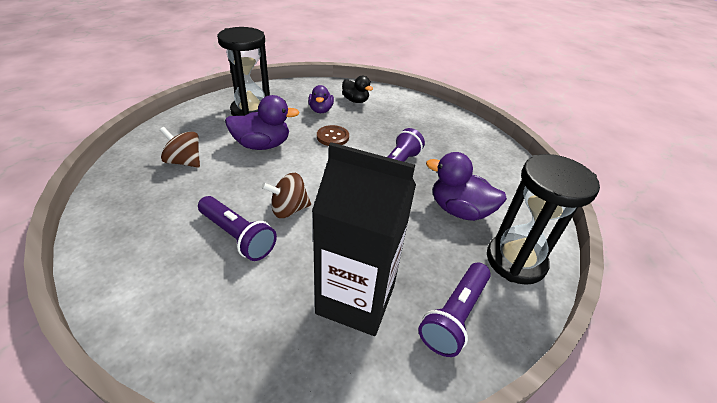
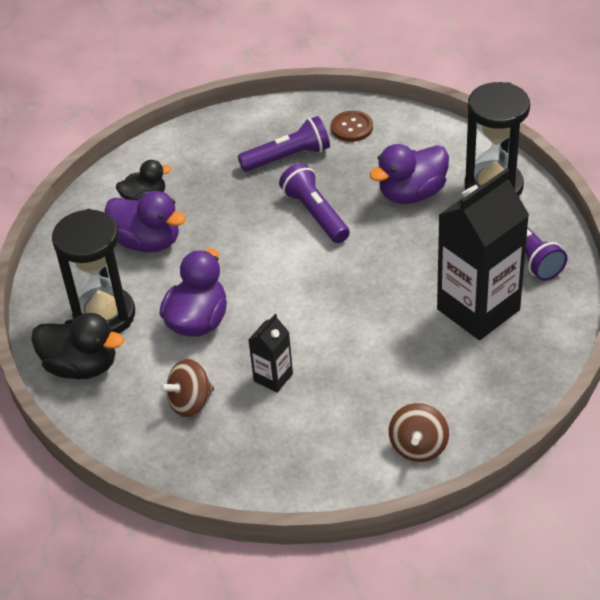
camera: 55 degrees left, 5 degrees up
purple flashlight [198,196,277,261] -> purple flashlight moved to [238,116,330,172]
brown spinning top [261,173,311,218] -> brown spinning top moved to [389,403,449,462]
purple duck [308,85,334,113] -> purple duck [105,191,186,253], size x1.54
brown button [317,125,349,146] -> brown button moved to [331,110,373,142]
none -> black duck [31,313,124,379]
none -> black carton [248,314,293,393]

